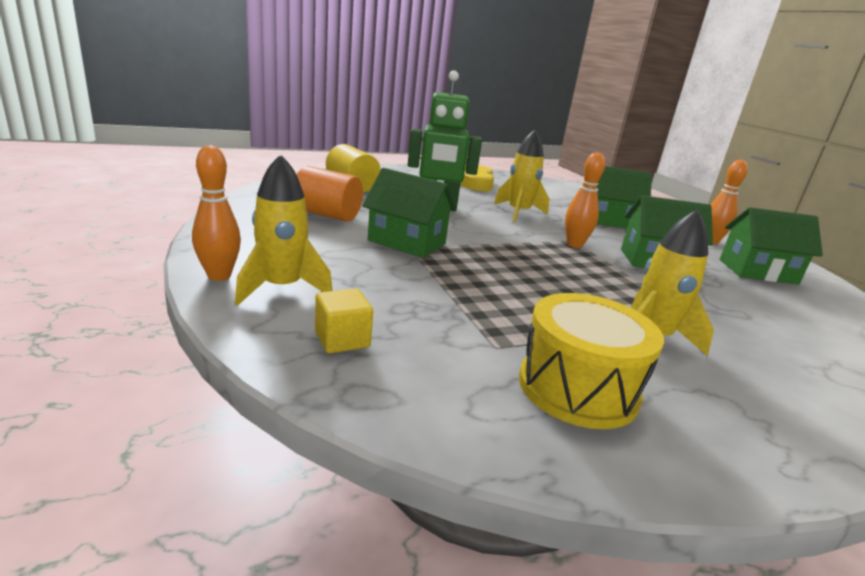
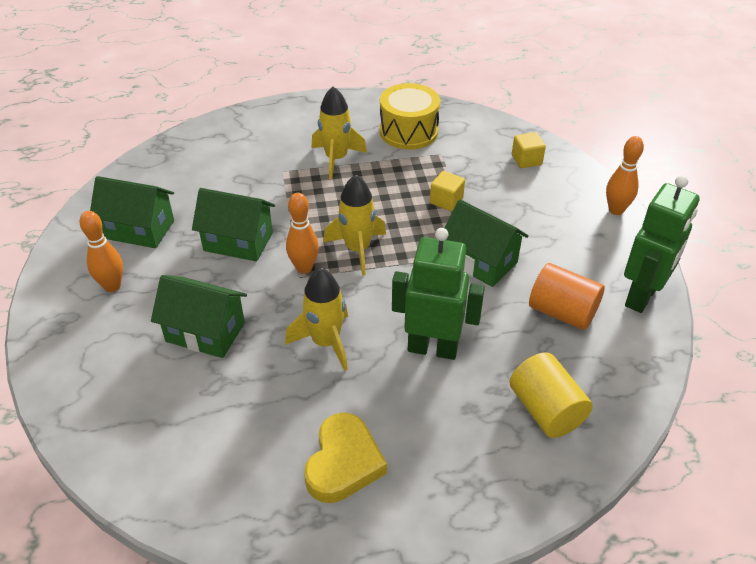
camera: 165 degrees left, 20 degrees up
yellow rocket [235,154,332,305] -> yellow rocket moved to [323,175,386,275]
none -> yellow cube [430,171,465,211]
none -> green robot [624,175,700,313]

